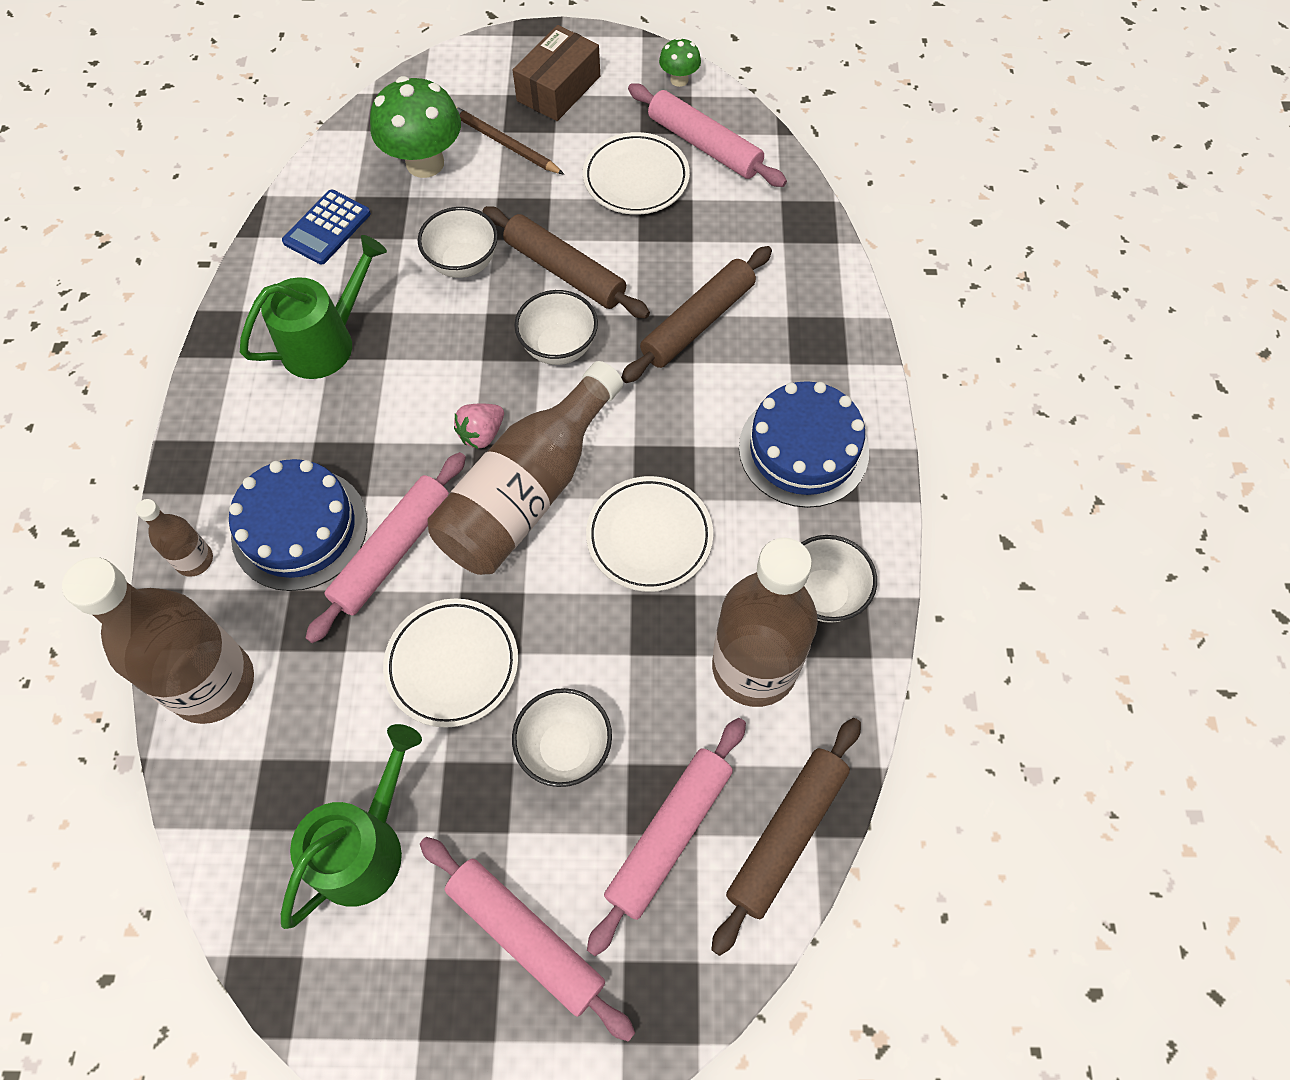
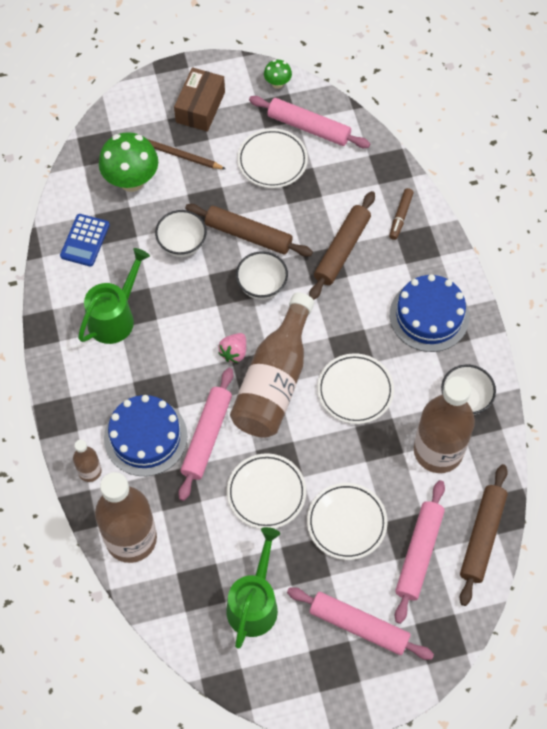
camera: 15 degrees left, 0 degrees up
white bowl [512,688,612,787] -> white plate [307,483,388,560]
none -> brown marker [389,188,414,240]

